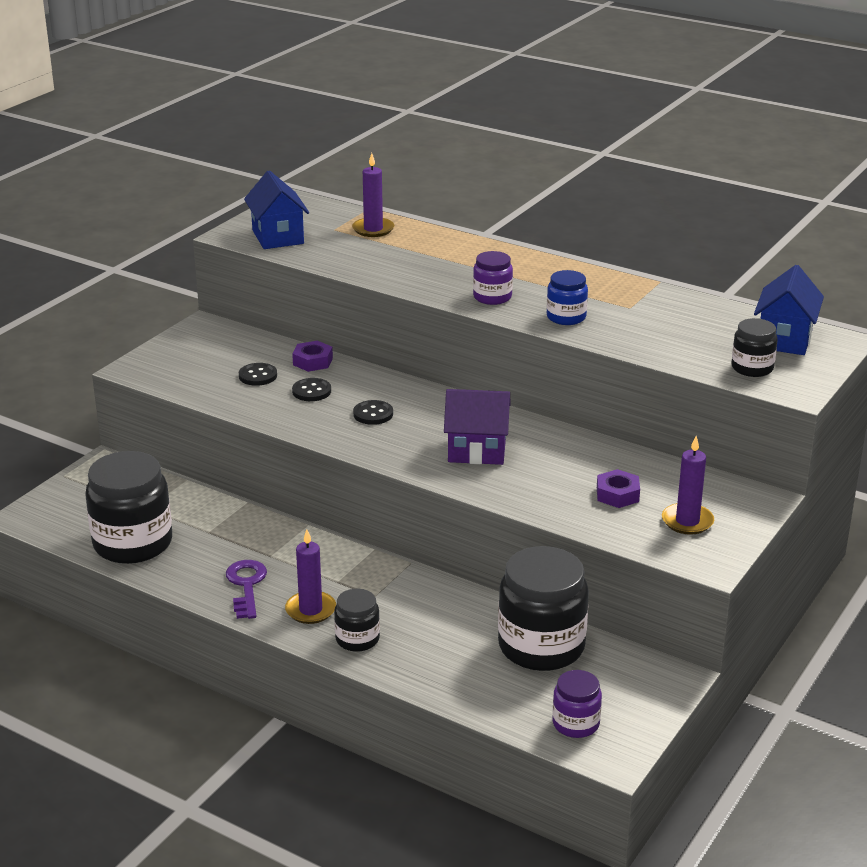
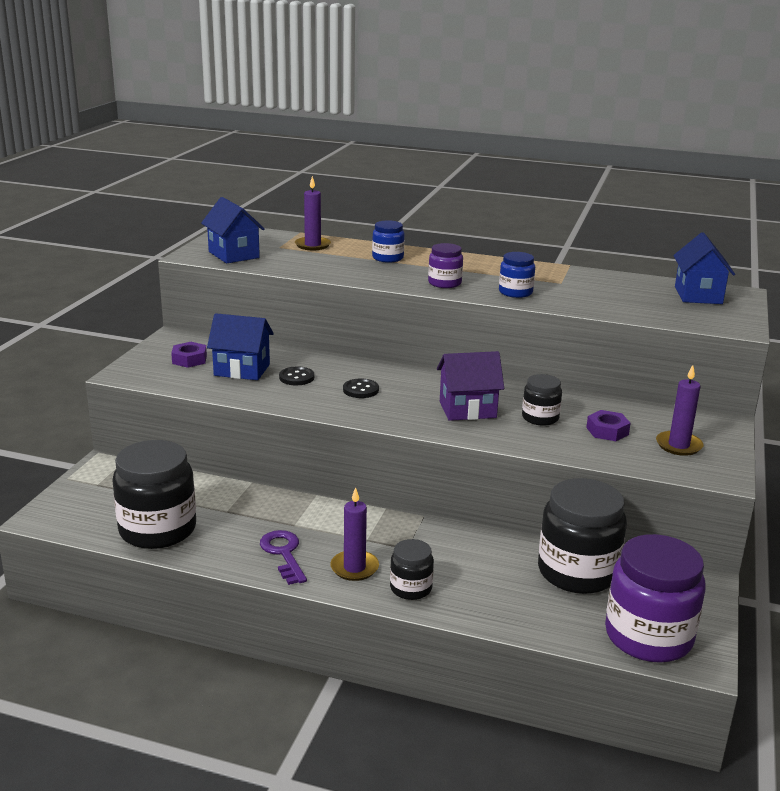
camera: 15 degrees left, 5 degrees down
black button [239,363,277,386] -> blue house [207,313,274,380]
purple nut [292,341,333,372] -> purple nut moved to [171,342,207,368]
purple jar [552,670,602,738] -> purple jar [605,534,706,663], size x1.95
black jar [731,318,778,377] -> black jar moved to [522,374,562,426]
none -> blue jar [372,220,405,263]

